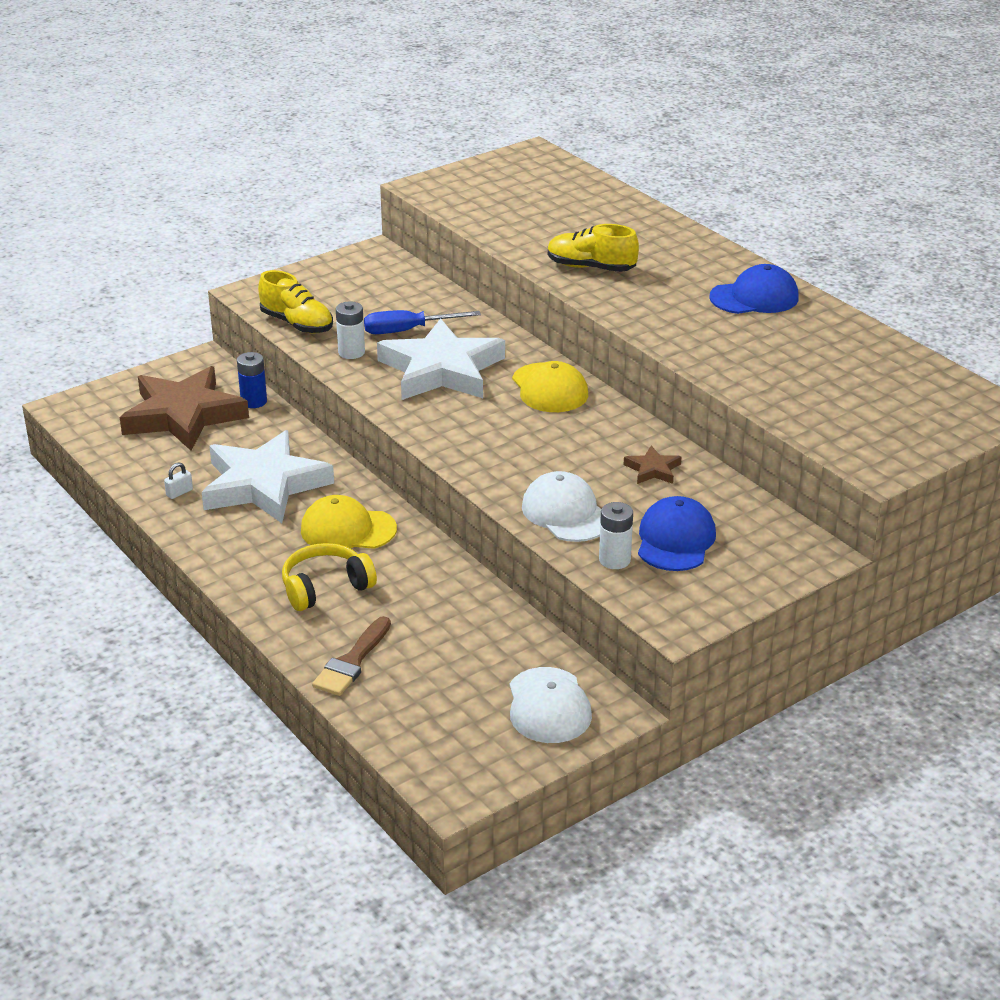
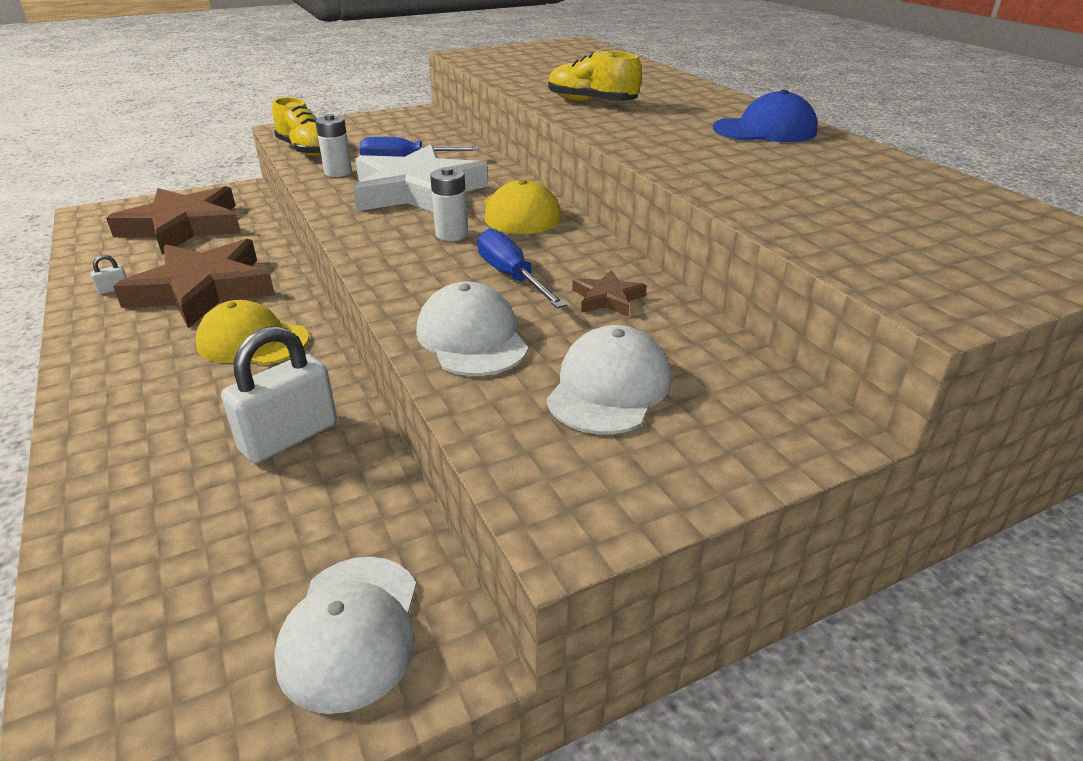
camera: 10 degrees right, 0 degrees up
white star [202,430,334,523] -> brown star [113,239,275,328]
blue battery [237,352,267,408] -> none
yellow headphones [282,543,377,611] -> none
brown brush [312,616,391,696] -> none
white battery [599,502,633,569] -> white battery moved to [430,167,468,241]
blue cap [638,496,716,571] -> white cap [546,325,671,434]
none -> white padlock [221,326,337,463]
none -> blue screwdriver [477,228,567,308]

